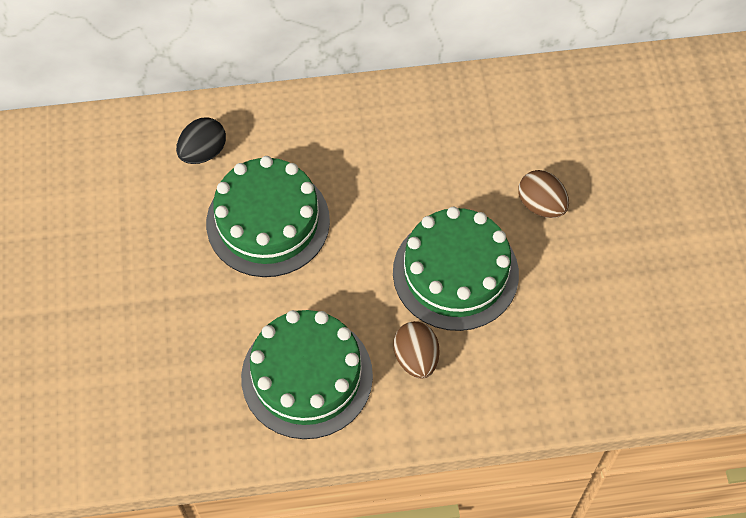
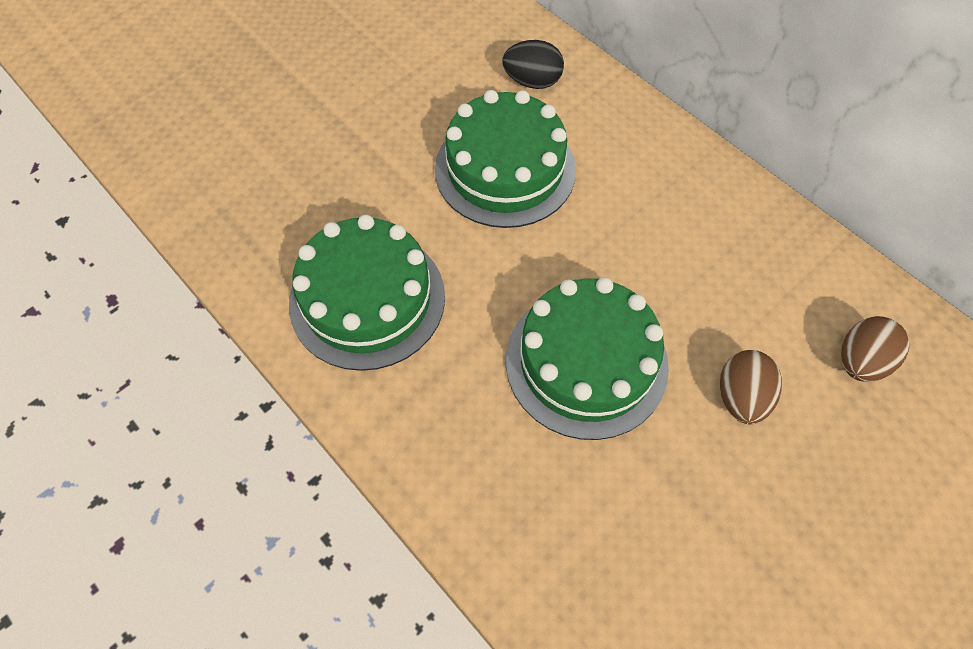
camera: 55 degrees right, 0 degrees up
brown egg [394,321,440,378] -> brown egg moved to [841,316,909,382]

